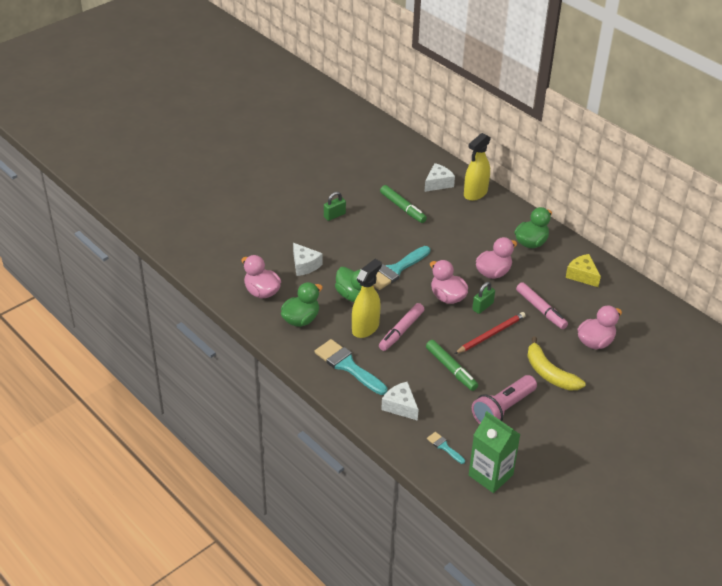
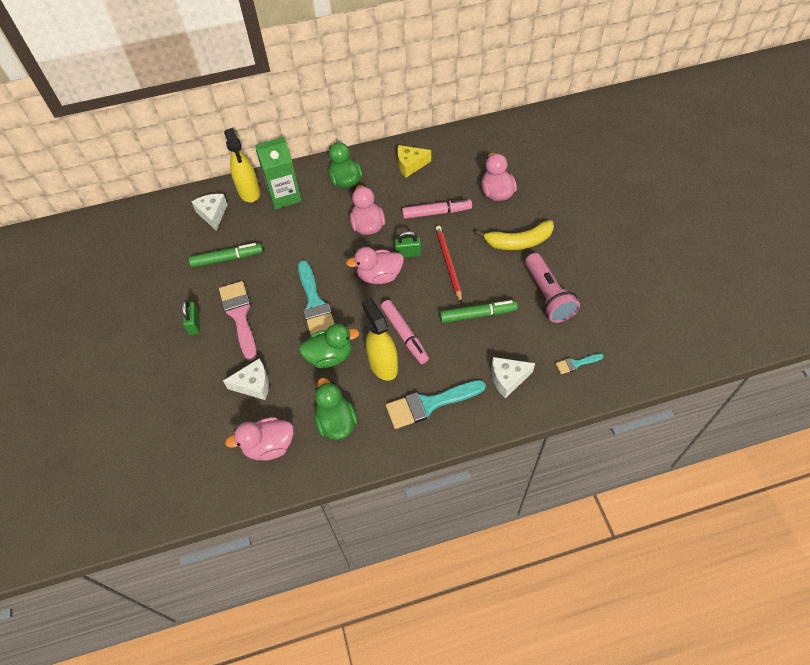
camera: 60 degrees left, 15 degrees up
green carton [469,411,521,493] -> green carton moved to [255,137,302,209]
green padlock [472,282,495,314] -> green padlock turned 75 degrees counterclockwise [394,231,421,258]
none -> pink brush [219,281,257,361]

